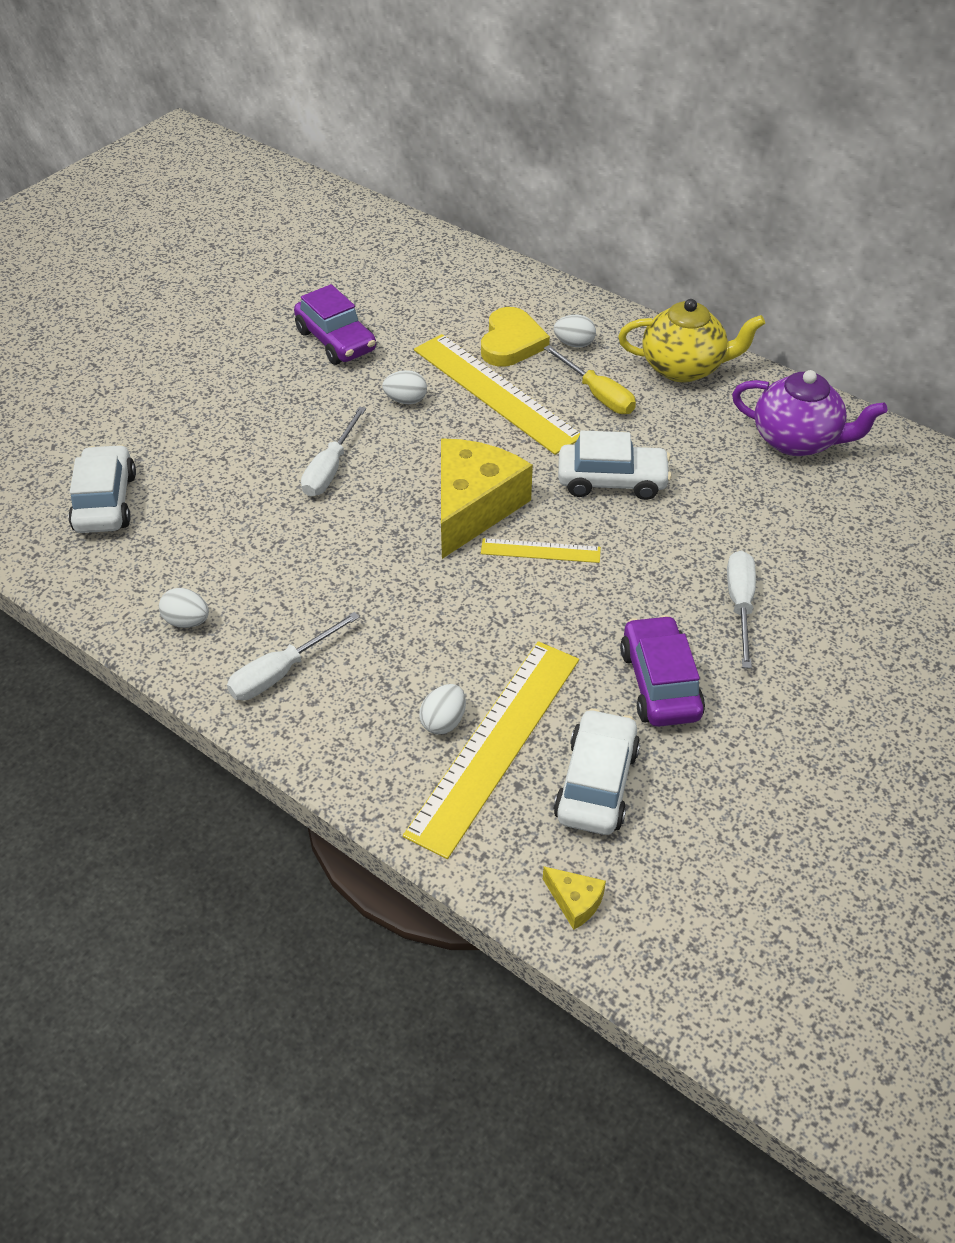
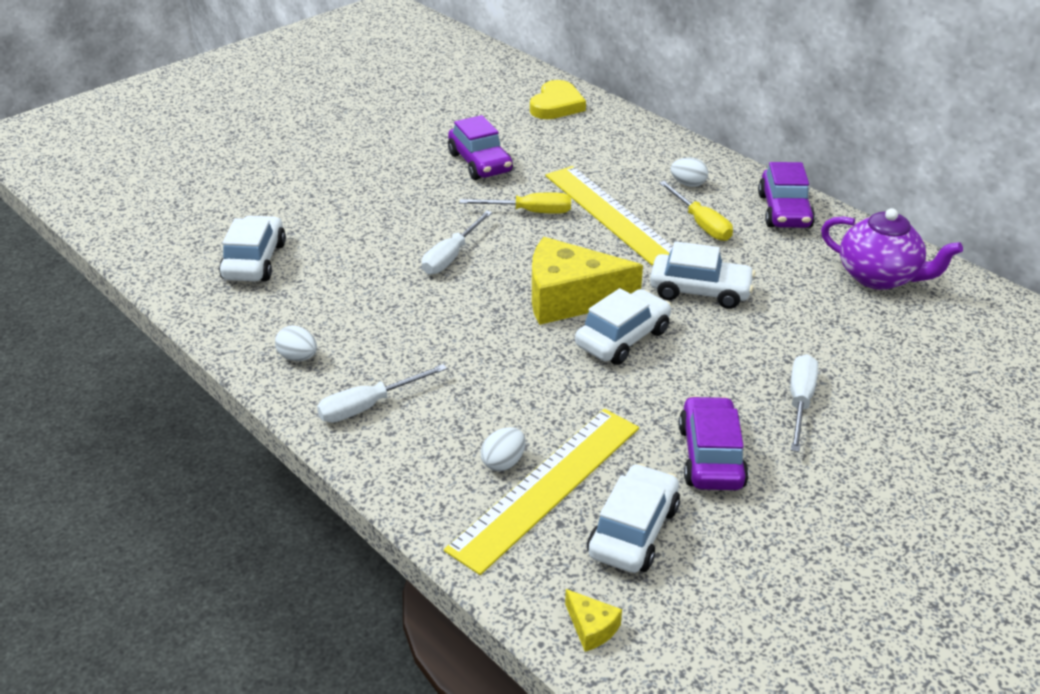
camera: 10 degrees right, 10 degrees down
white egg [382,370,427,404] -> yellow screwdriver [459,193,571,214]
yellow cheese [441,439,533,559] -> yellow cheese turned 120 degrees counterclockwise [532,237,643,325]
yellow heart [481,307,550,367] -> yellow heart moved to [530,80,586,119]
yellow ruler [481,538,601,563] -> white car [575,288,672,365]
yellow teapot [618,299,765,382] -> purple car [758,162,815,228]

